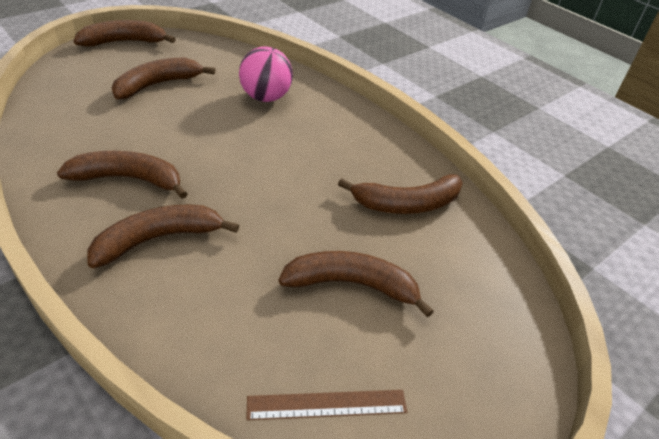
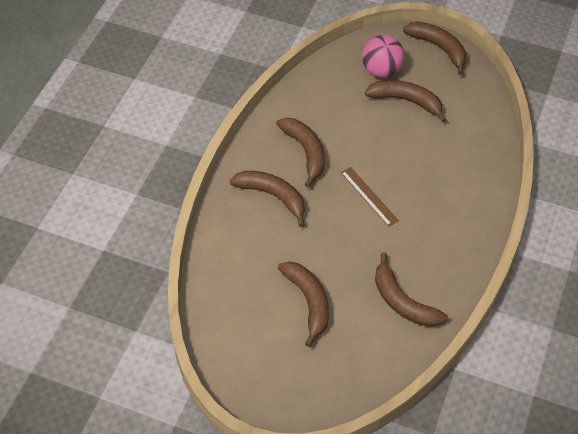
camera: 65 degrees right, 10 degrees up
pink ball [239,46,293,102] -> pink ball moved to [362,35,405,78]
brown ruler [246,390,407,420] -> brown ruler moved to [341,167,399,227]

